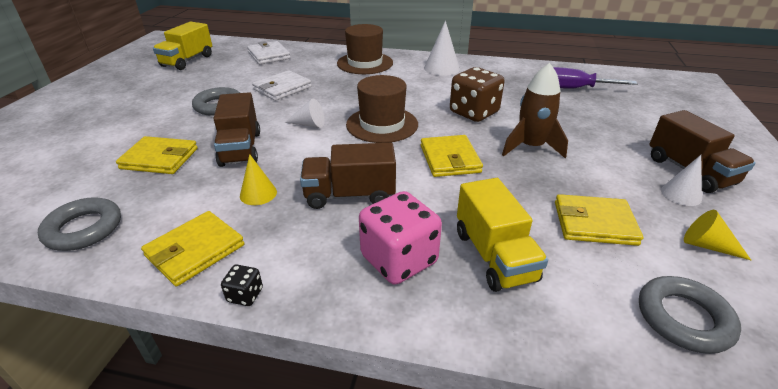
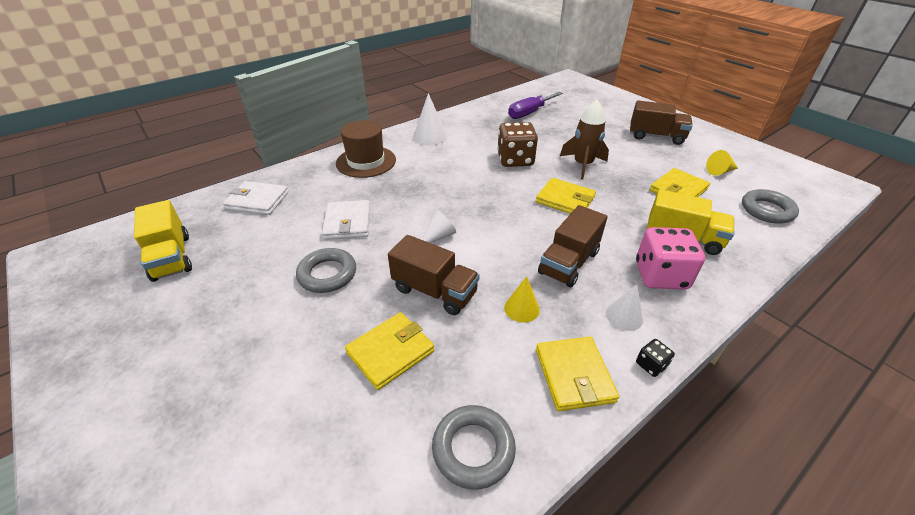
camera: 50 degrees left, 5 degrees up
brown hat [346,75,418,143] -> none
white cone [661,155,702,206] -> white cone moved to [606,284,643,331]

